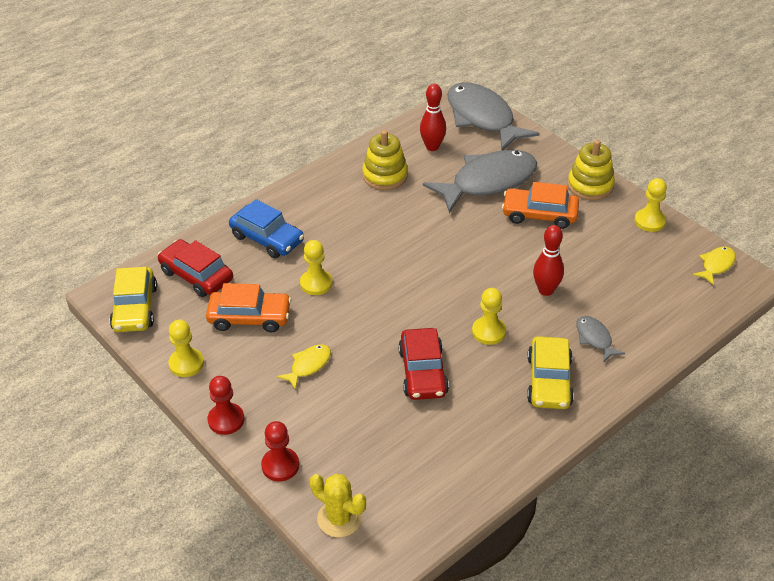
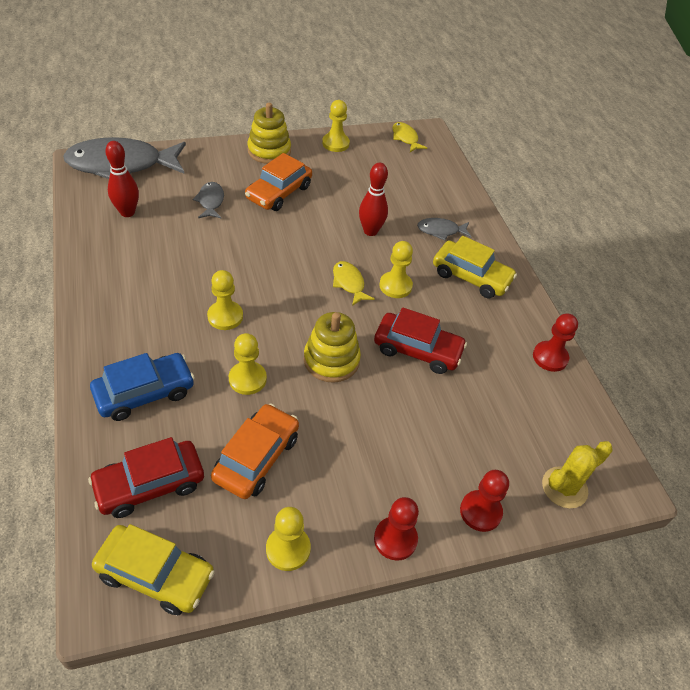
camera: 70 degrees left, 5 degrees up
yellow fish [277,344,331,390] -> yellow fish moved to [333,261,375,306]
yellow stacking toy [362,130,408,190] -> yellow stacking toy moved to [304,312,361,383]
grey fish [423,150,537,213] -> grey fish [193,182,224,219], size x0.44
none -> yellow pawn [207,270,243,330]
none -> red pawn [533,313,578,372]

